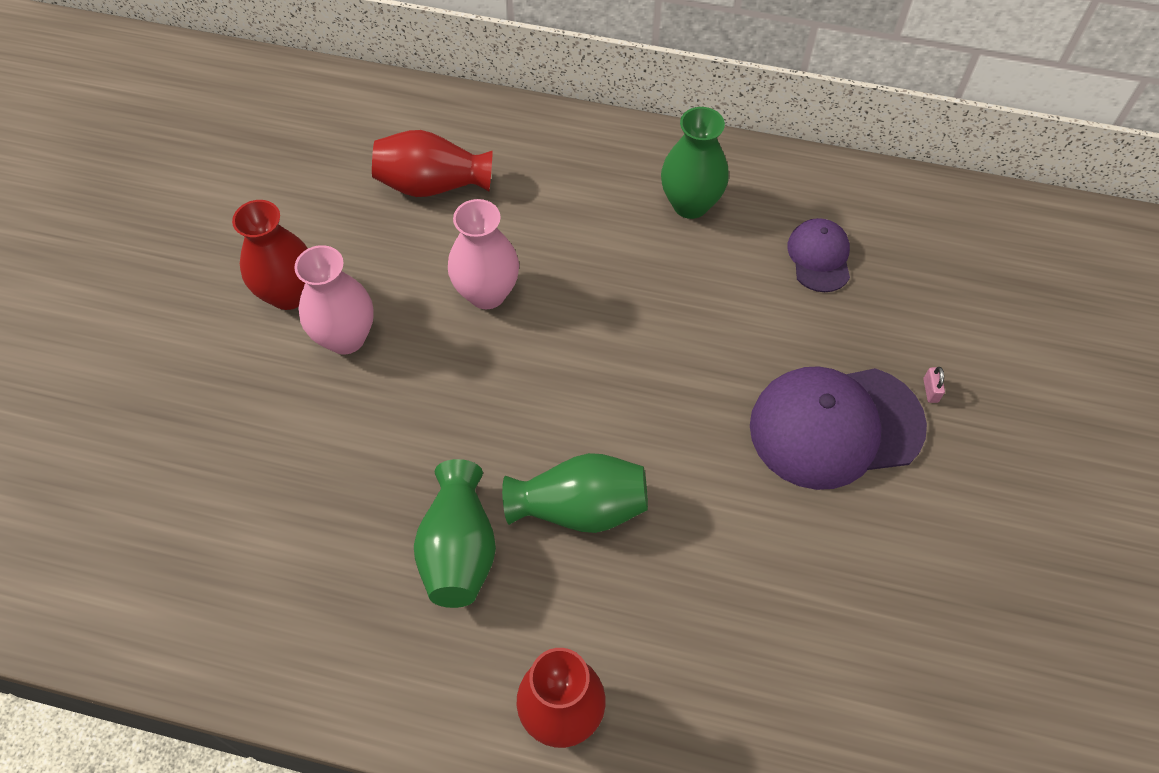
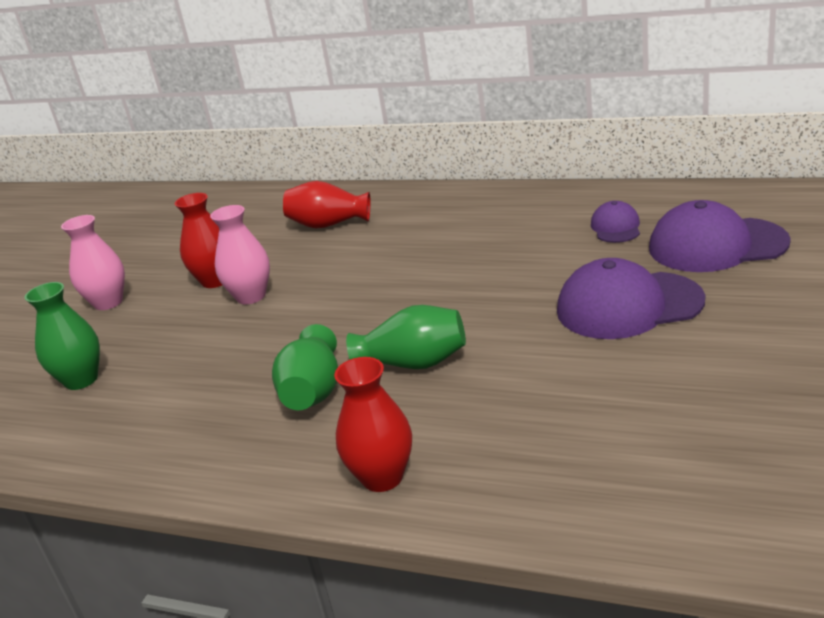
camera: 10 degrees right, 30 degrees down
pink vase [448,199,519,309] -> pink vase moved to [61,215,125,310]
green vase [661,107,729,219] -> green vase moved to [25,282,100,390]
pink padlock [923,367,945,403] -> none
none -> purple cap [649,200,791,272]

